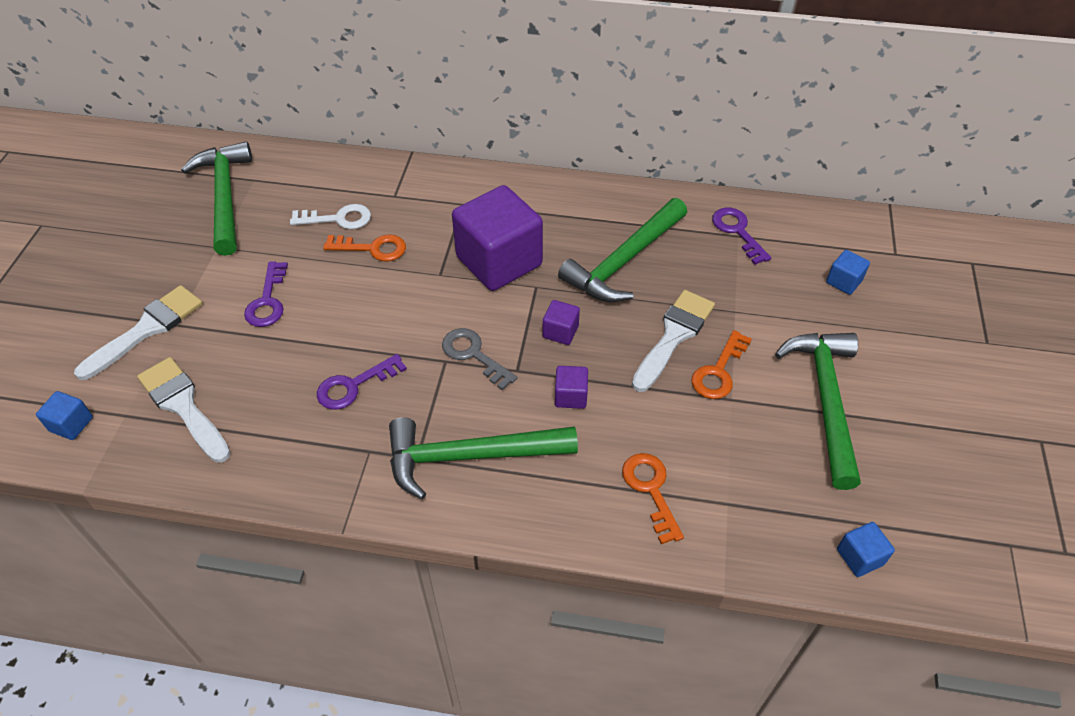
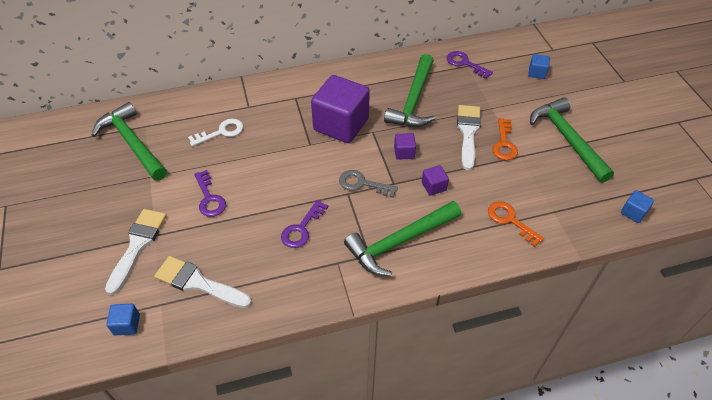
camera: 25 degrees left, 0 degrees up
orange key [323,235,406,261] -> none

